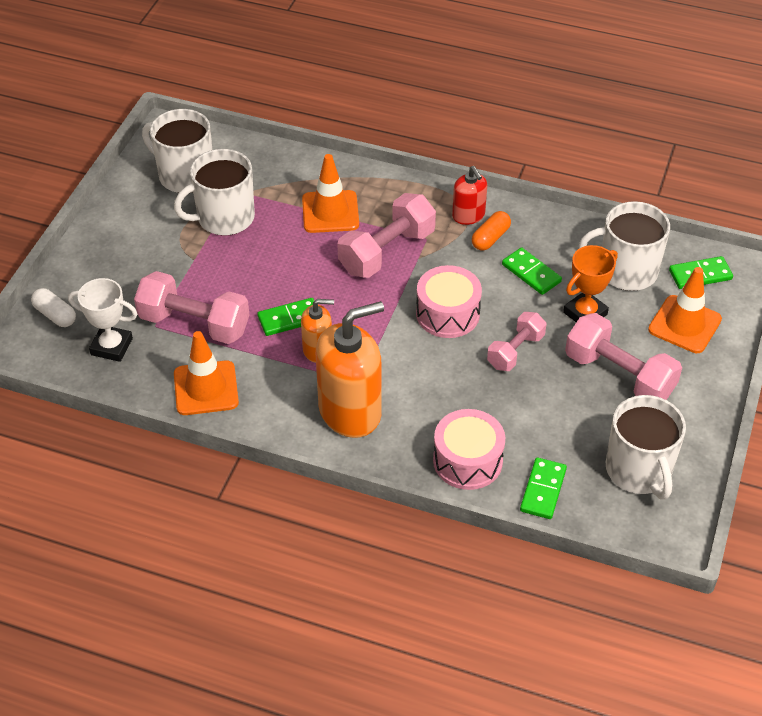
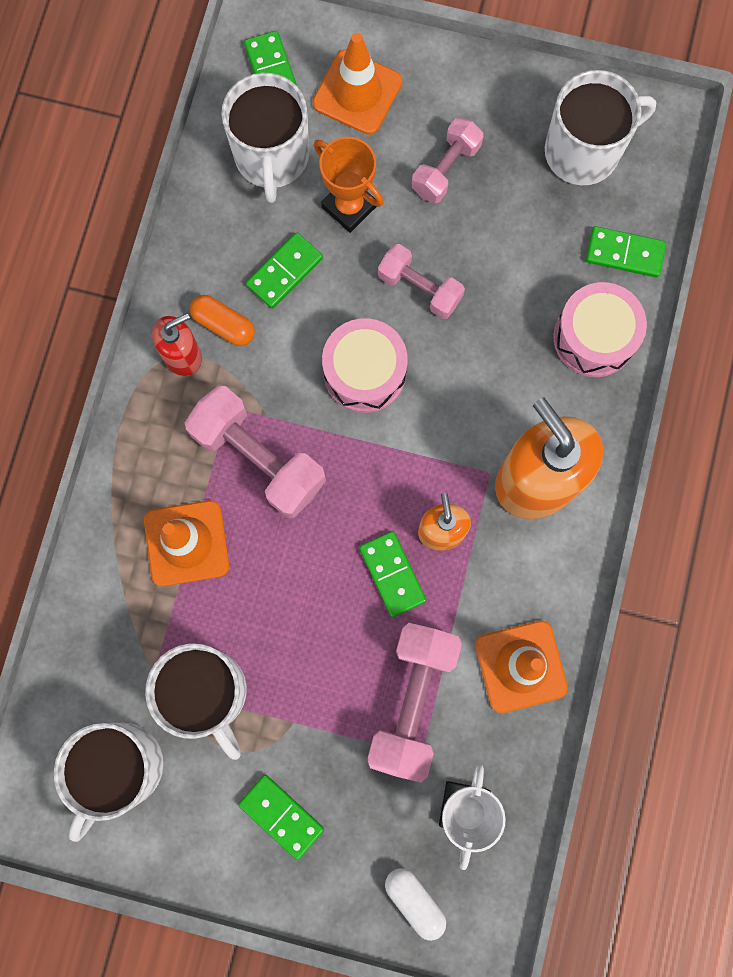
camera: 95 degrees left, 30 degrees up
white capsule [31,288,76,327] -> white capsule turned 75 degrees counterclockwise [385,868,446,941]
pink dumbbell [565,313,682,400] -> pink dumbbell [412,117,484,203], size x0.62
none -> green domino [238,774,324,860]

